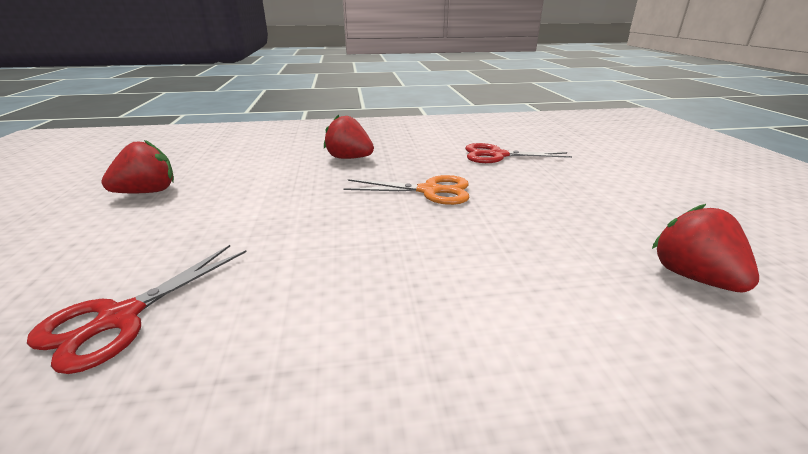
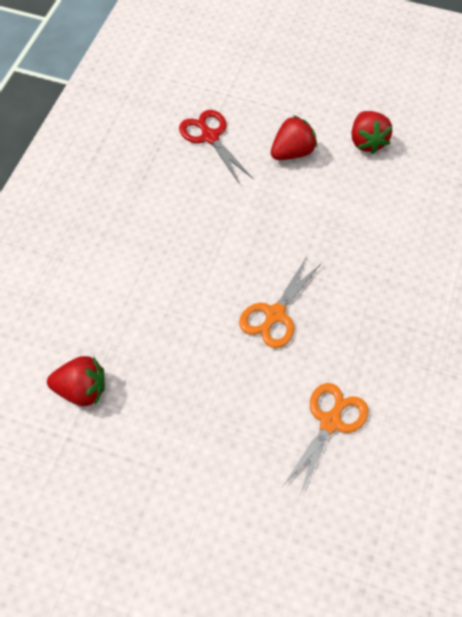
camera: 115 degrees right, 30 degrees up
red strawberry [324,114,374,159] -> red strawberry moved to [271,115,317,160]
red scissors [465,143,572,163] -> orange scissors [283,383,369,496]

